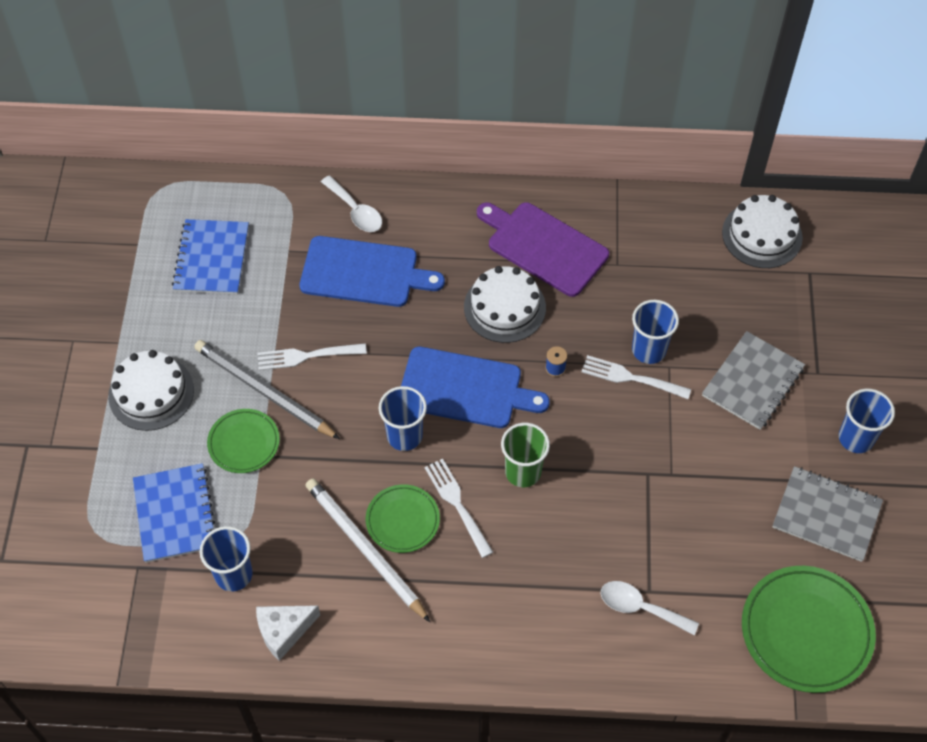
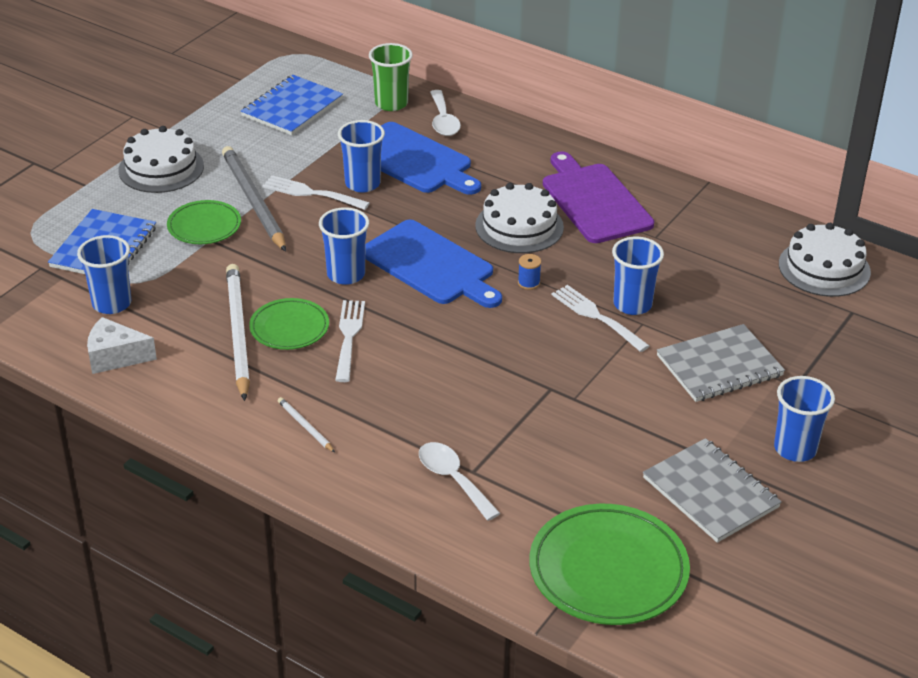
camera: 30 degrees right, 20 degrees down
green cup [501,423,550,487] -> green cup moved to [369,43,413,111]
none -> white pencil [278,397,335,453]
none -> blue cup [338,120,385,192]

